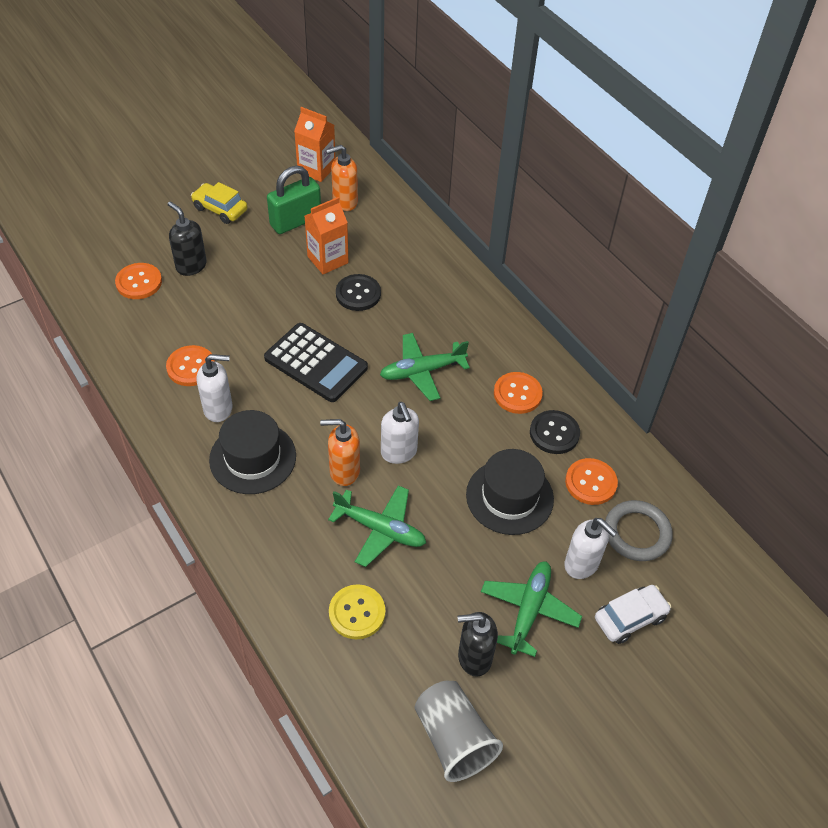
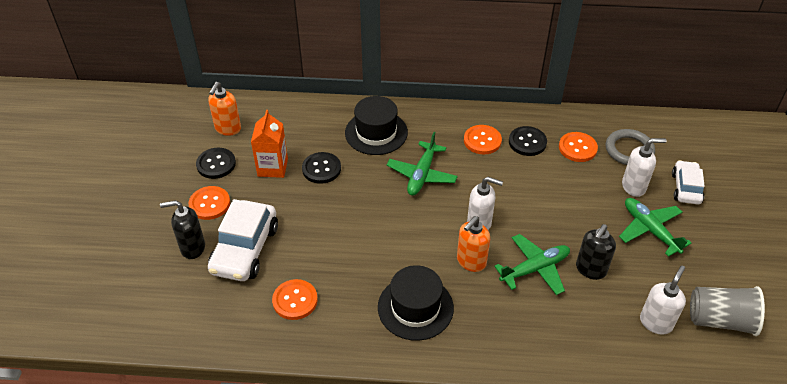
camera: 50 degrees left, 5 degrees down
orange button [115,263,162,299] -> orange button moved to [189,186,230,220]
yellow car [191,182,248,224] -> none
white soap dispenser [197,354,232,422] -> white soap dispenser moved to [640,266,686,335]
black calculator [264,323,368,402] -> none
green padlock [267,166,321,234] -> black button [196,148,236,179]
orange carton [294,107,335,182] -> none
yellow button [329,584,385,639] -> none
black soap dispenser [457,612,498,677] -> black soap dispenser moved to [576,224,616,280]
black hat [466,449,554,535] -> black hat moved to [345,96,408,155]
none -> white car [208,199,278,281]

